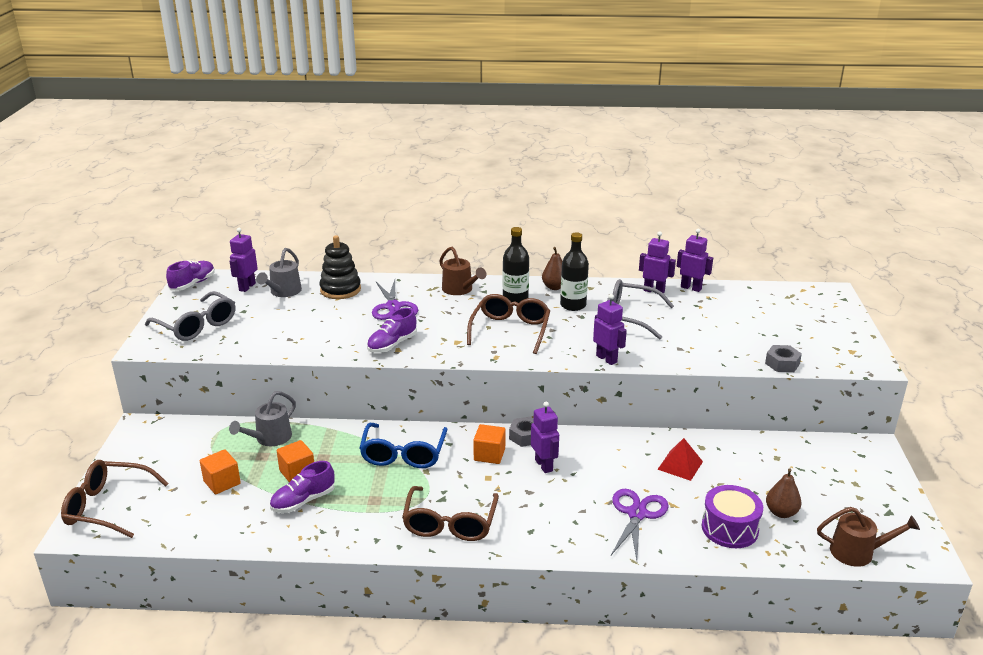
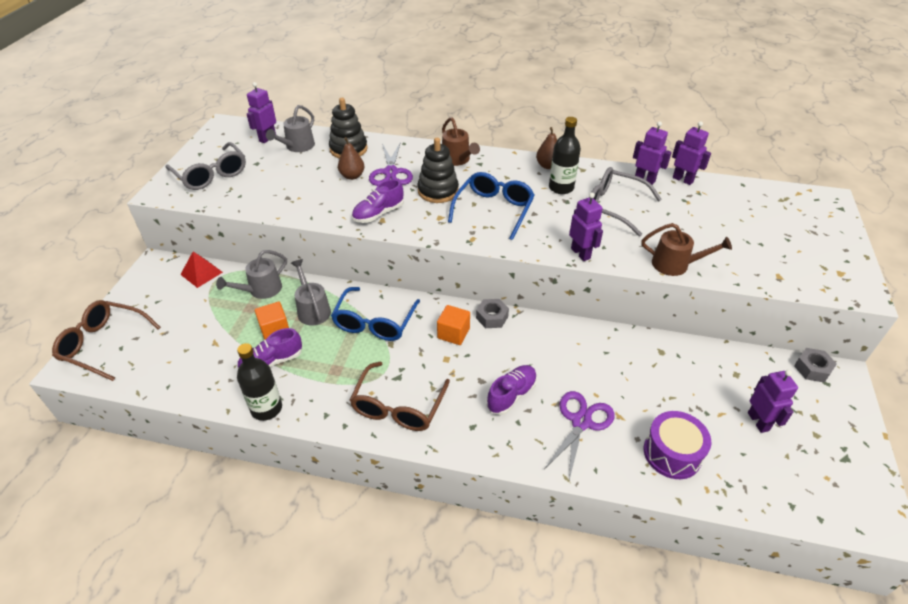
camera: 10 degrees right, 15 degrees up
purple shoe [166,260,215,291] -> purple shoe moved to [486,365,537,415]
orange cube [200,449,241,494] -> none
brown glasses [467,294,550,354] -> blue glasses [448,172,535,240]
black bottle [502,227,529,303] -> black bottle moved to [237,343,282,421]
purple robot [531,402,559,473] -> purple robot moved to [748,370,798,433]
red pyramid [658,438,703,481] -> red pyramid moved to [180,252,223,288]
grey nut [765,345,802,372] -> grey nut moved to [794,348,837,383]
brown pear [766,468,802,518] -> brown pear moved to [338,137,365,180]
brown watering can [817,507,920,567] -> brown watering can moved to [641,223,732,276]
none -> grey watering can [291,259,331,326]
none -> black stacking toy [418,138,459,203]

